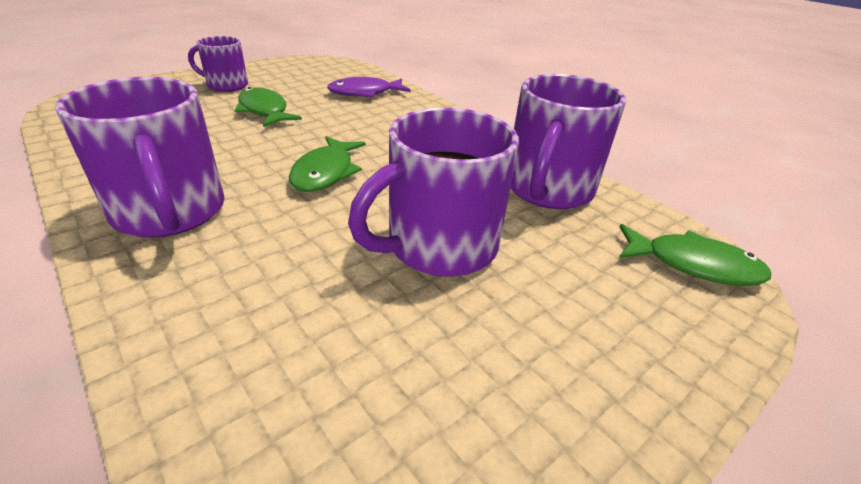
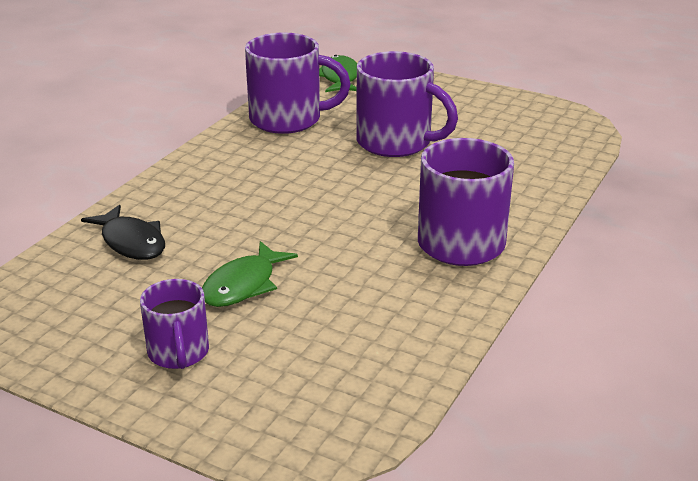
camera: 110 degrees left, 5 degrees down
green fish [289,136,366,192] -> none
purple fish [327,77,411,97] -> black fish [81,204,165,260]

